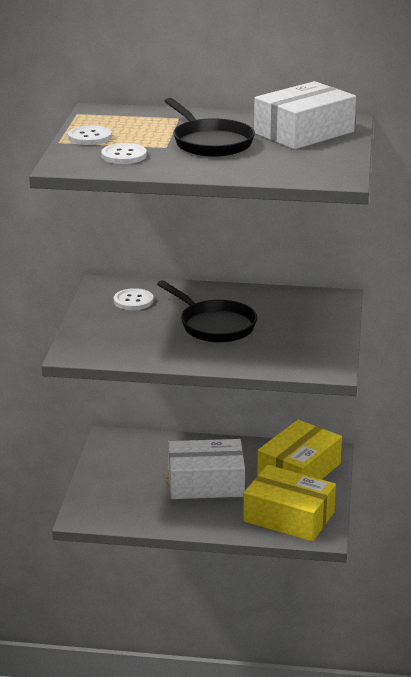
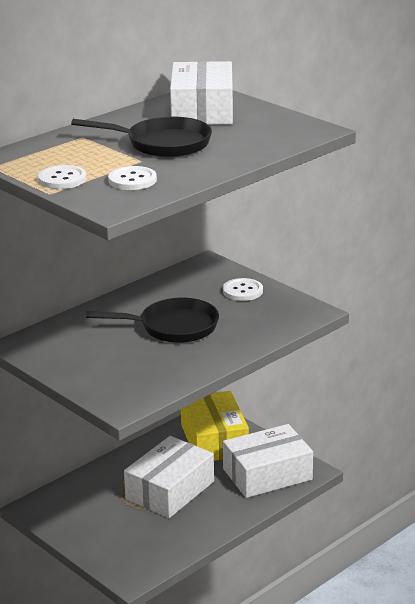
camera: 50 degrees left, 0 degrees up
white button [114,288,154,310] -> white button moved to [223,278,263,301]
yellow box [243,465,336,542] -> white box [223,424,313,498]

